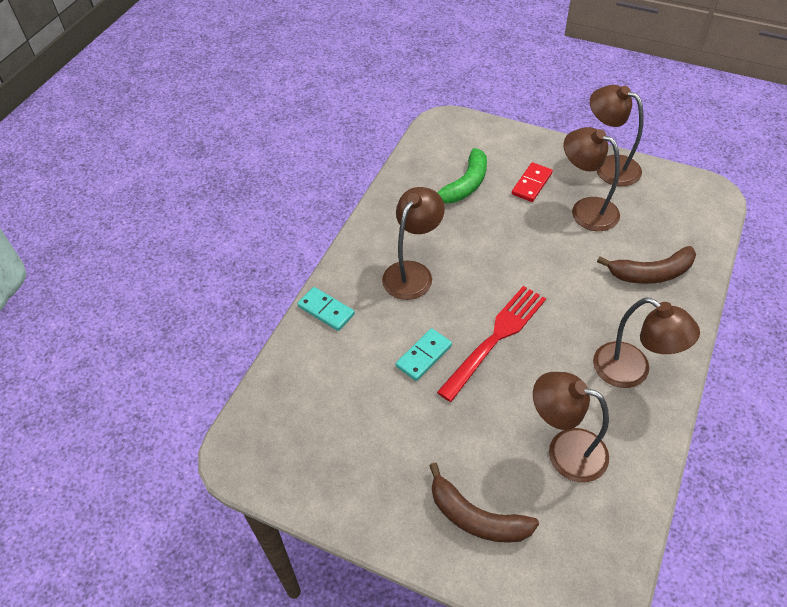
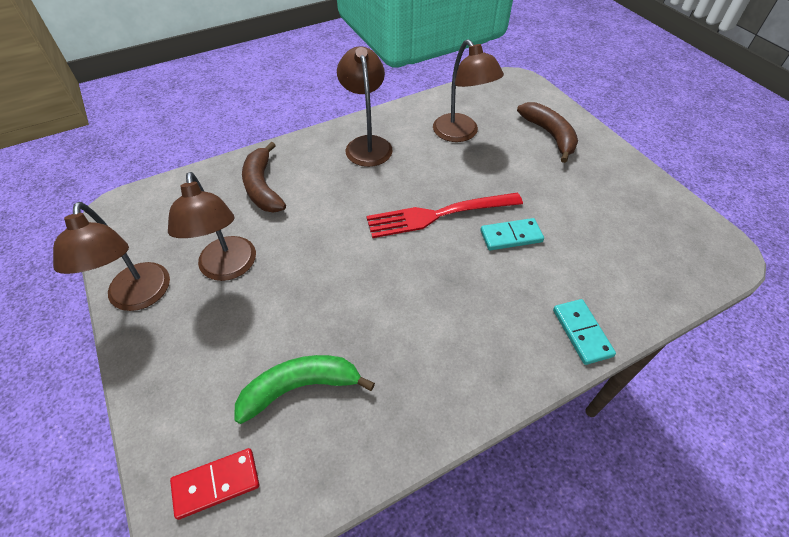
camera: 145 degrees left, 0 degrees up
brown lamp [382,187,445,300] -> none
red domino [512,162,553,202] -> red domino moved to [170,448,259,520]
brown banana [597,246,696,284] -> brown banana turned 135 degrees counterclockwise [242,142,286,212]

